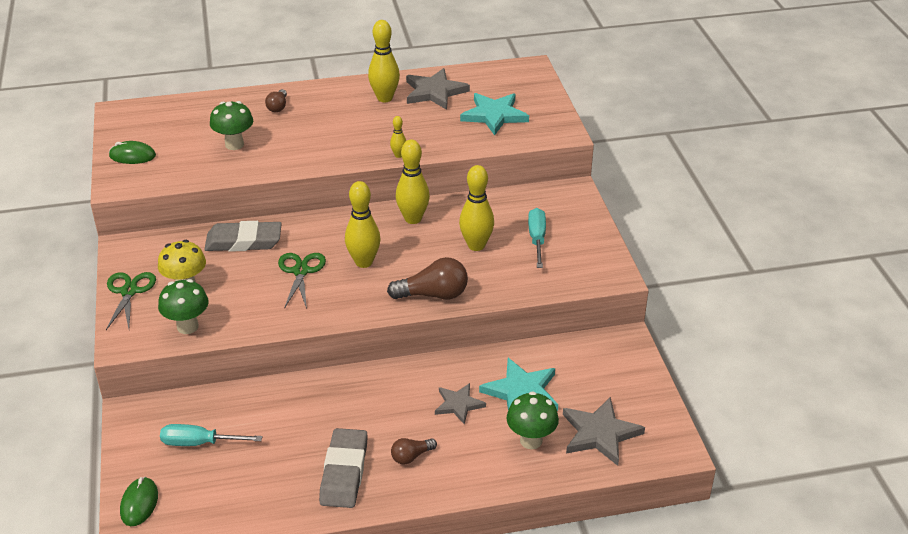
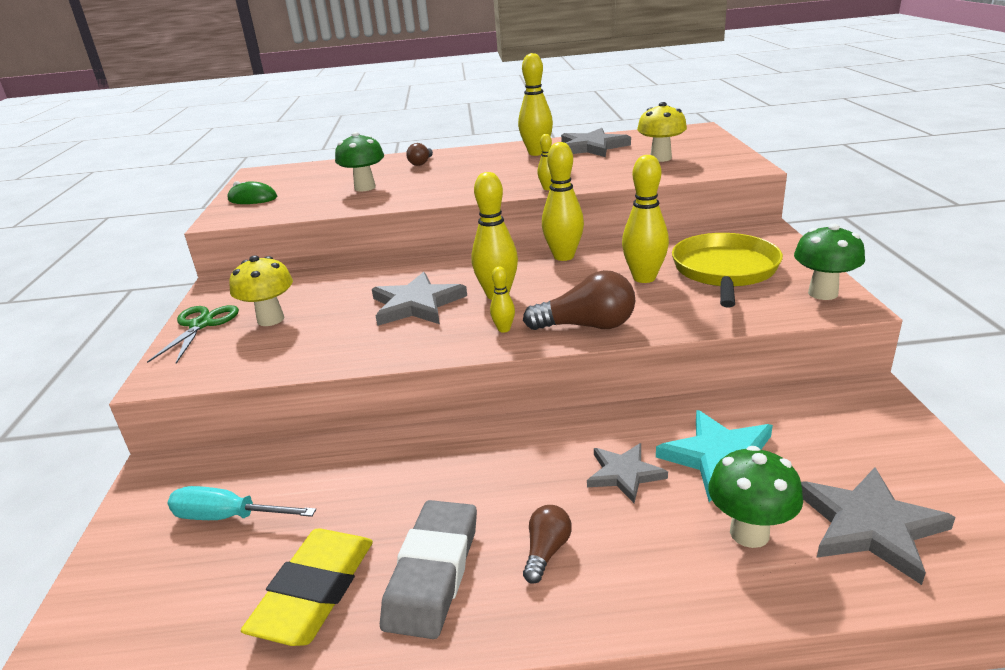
camera: 10 degrees right, 10 degrees down
green mouse [120,477,158,526] -> none
green mushroom [158,279,209,334] -> green mushroom moved to [794,224,865,300]
grey eraser [204,221,282,252] -> none
green scissors [278,253,326,309] -> grey star [372,272,467,326]
brown light bulb [391,438,437,464] -> brown light bulb turned 135 degrees clockwise [523,505,572,584]
turquoise star [460,93,529,136] -> yellow mushroom [637,102,687,162]
turquoise screwdriver [528,208,546,268] -> yellow pan [672,233,783,308]
none -> yellow eraser [241,529,373,646]
none -> yellow bowling pin [490,267,515,333]

